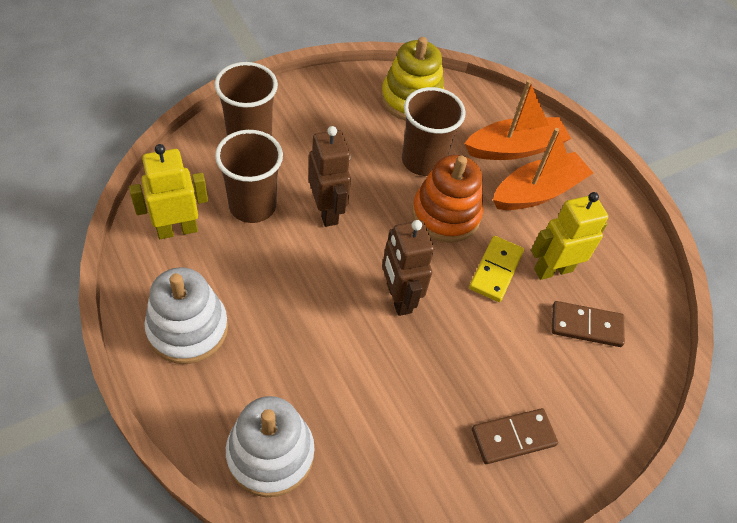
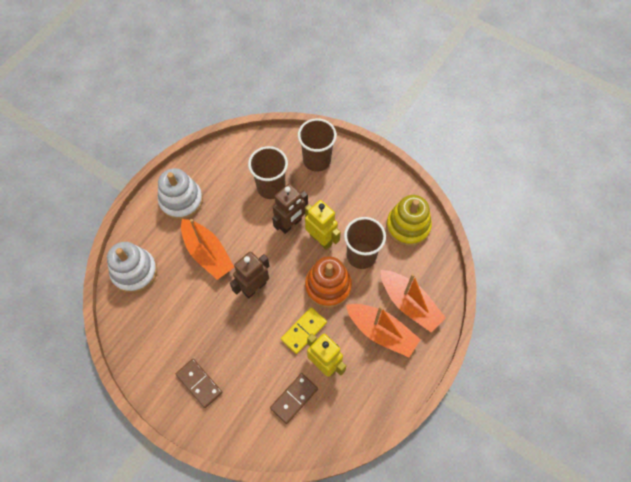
camera: 70 degrees right, 10 degrees up
yellow robot [129,144,208,239] -> yellow robot moved to [305,200,341,250]
yellow domino [469,236,524,302] -> yellow domino turned 45 degrees counterclockwise [281,307,327,354]
brown domino [552,301,625,347] -> brown domino turned 60 degrees clockwise [270,373,318,424]
none -> orange boat [181,219,234,280]

